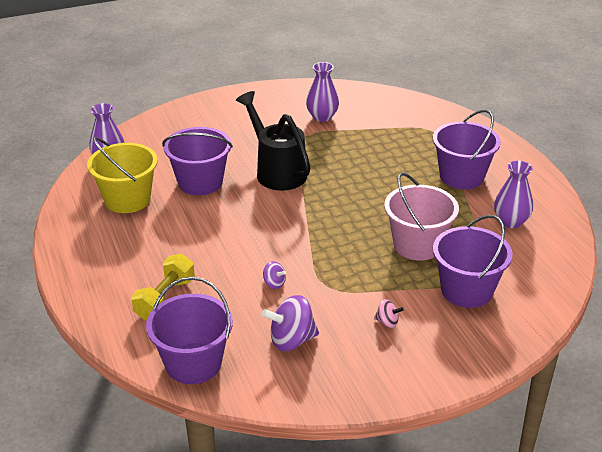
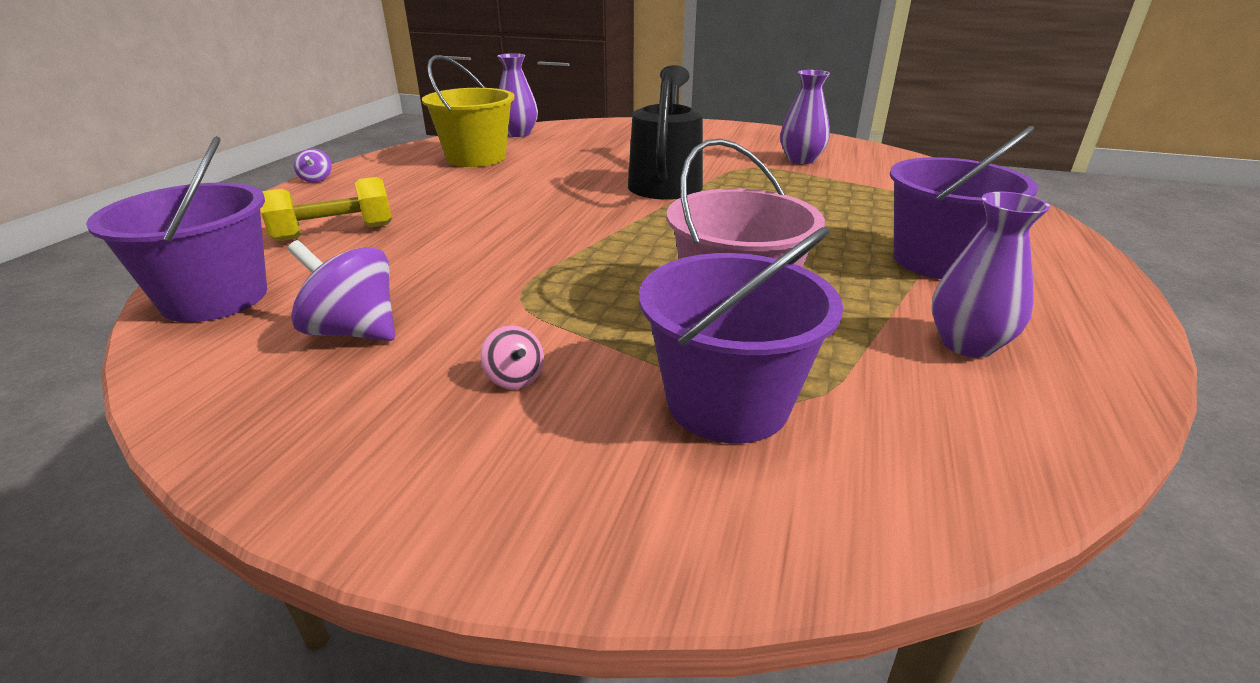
camera: 40 degrees right, 5 degrees down
purple bucket [162,127,233,195] -> none
purple spinning top [263,261,286,289] -> purple spinning top moved to [294,148,332,183]

